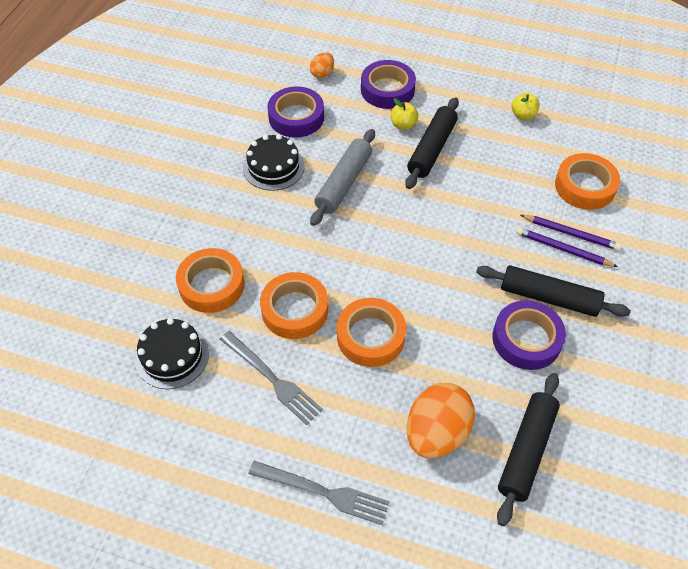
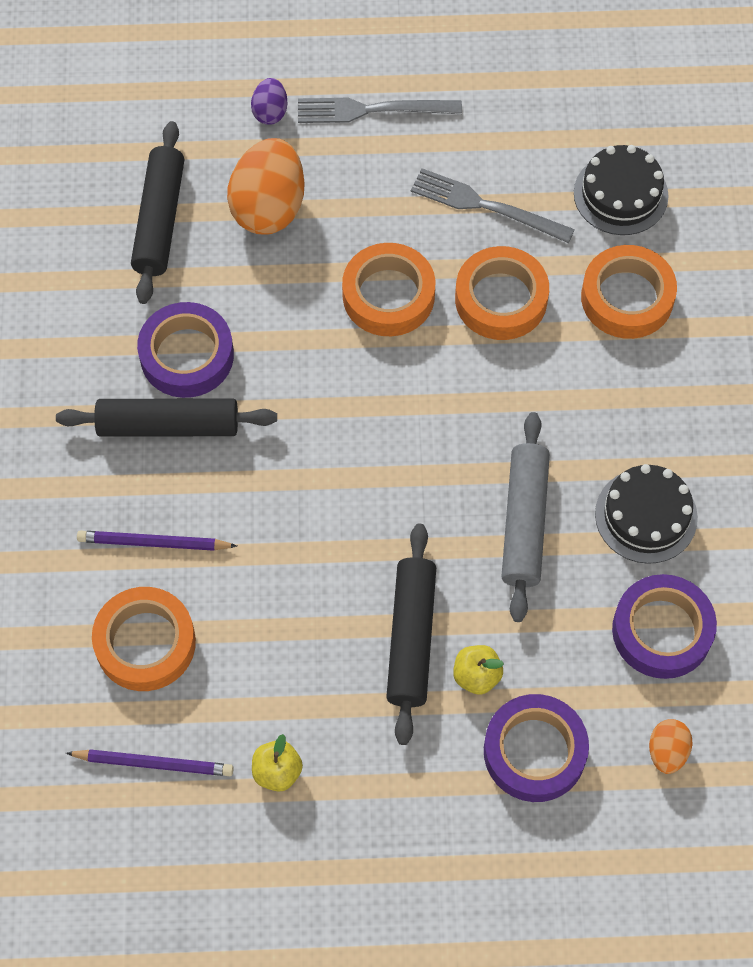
camera: 160 degrees right, 10 degrees up
purple pencil [516,227,618,267] -> purple pencil moved to [66,749,234,776]
none -> purple egg [251,78,288,125]

